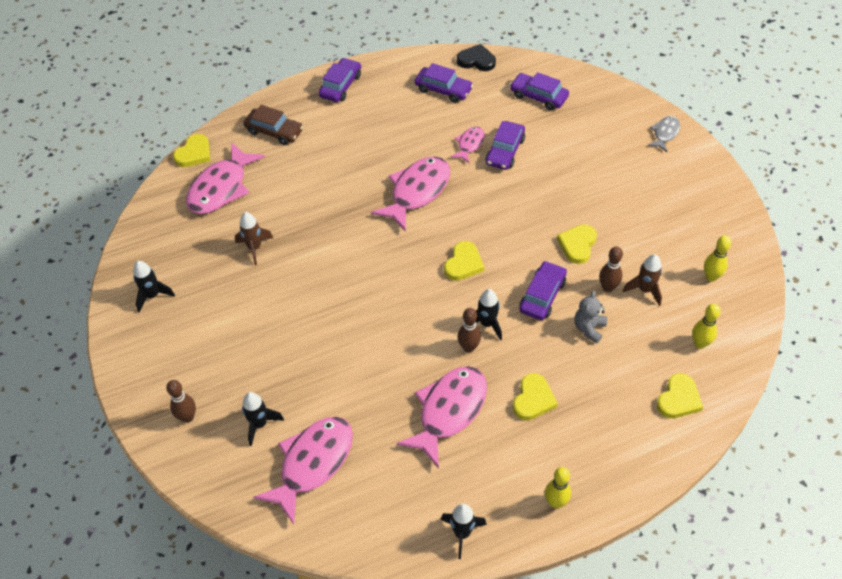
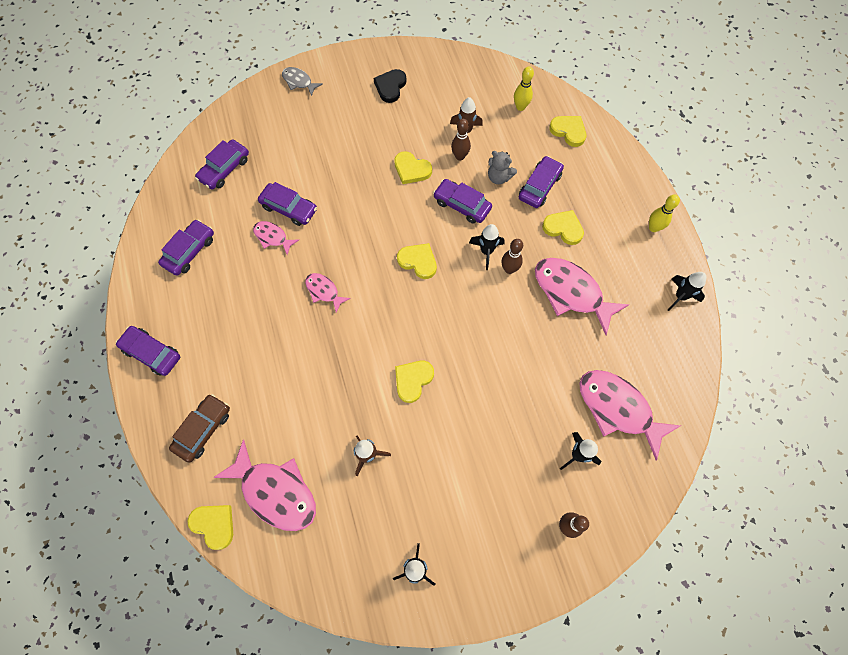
camera: 85 degrees left, 15 degrees up
pink fish [371,156,450,232] -> pink fish [305,273,351,313], size x0.51
black heart [457,44,496,71] -> black heart moved to [373,69,406,103]
yellow bowling pin [704,235,731,282] -> none
none -> yellow heart [395,361,434,403]
none -> purple car [519,156,564,208]

